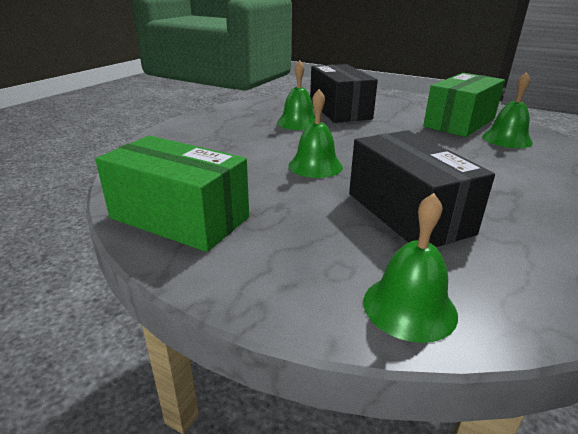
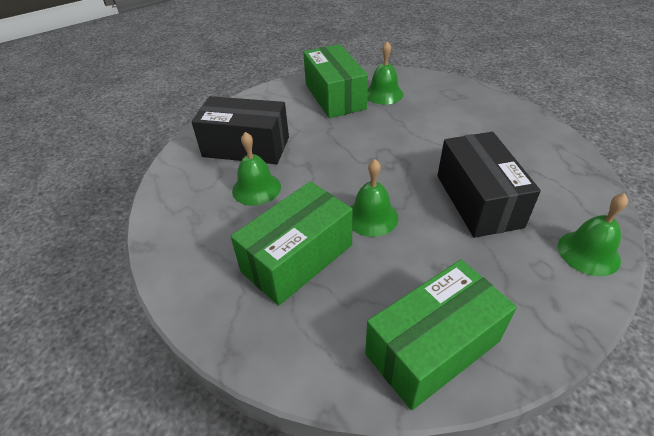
camera: 60 degrees left, 15 degrees up
black box [349,130,495,247] -> black box turned 75 degrees clockwise [437,132,541,238]
none -> green box [231,182,352,305]

